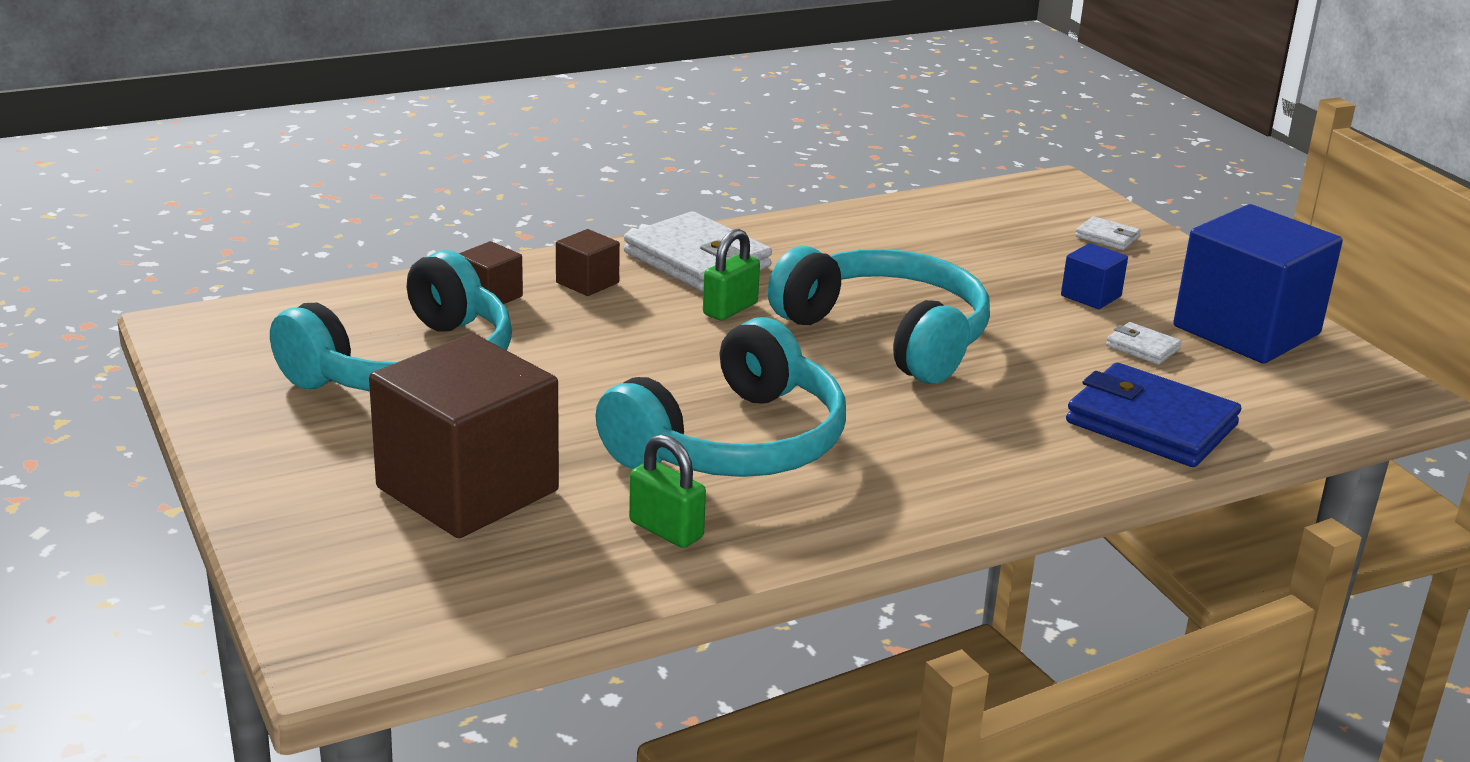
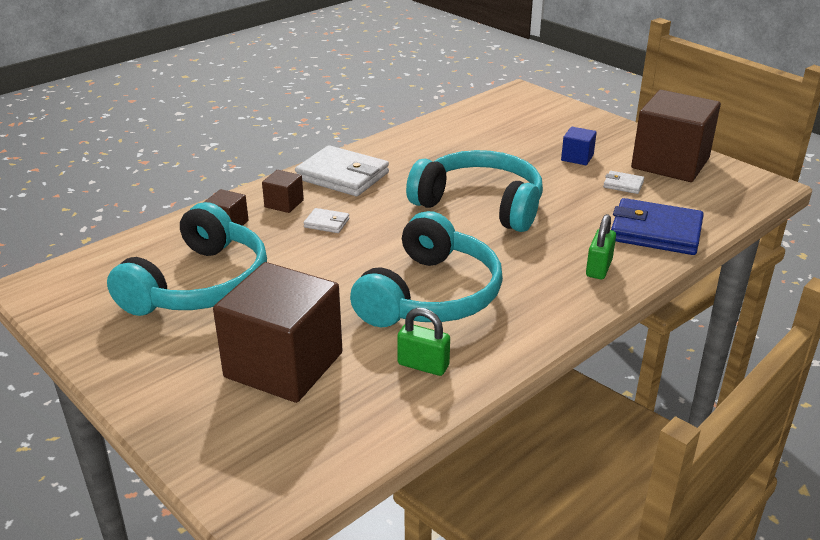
camera: 15 degrees left, 5 degrees up
green padlock [703,229,760,320] -> green padlock moved to [586,214,616,279]
white wallet [1075,216,1140,250] -> white wallet moved to [304,208,349,233]
blue cube [1173,204,1343,364] -> brown cube [631,90,721,182]

